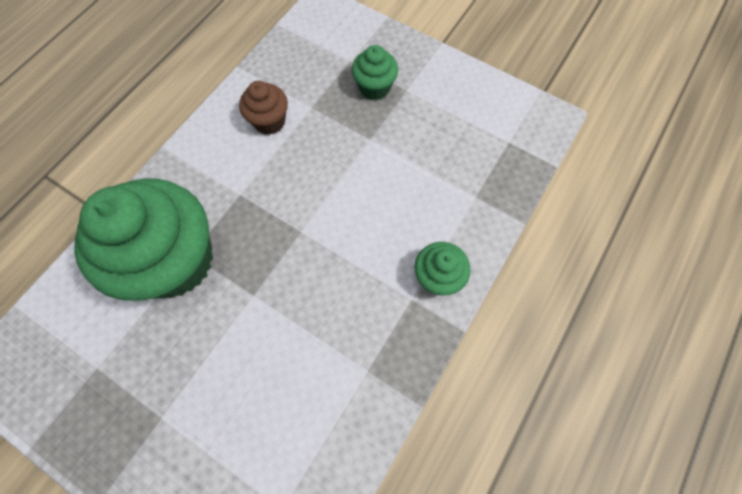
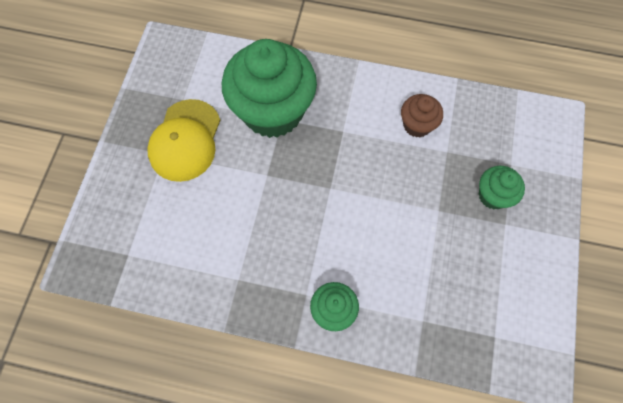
camera: 70 degrees right, 0 degrees up
none -> yellow cap [147,99,220,182]

